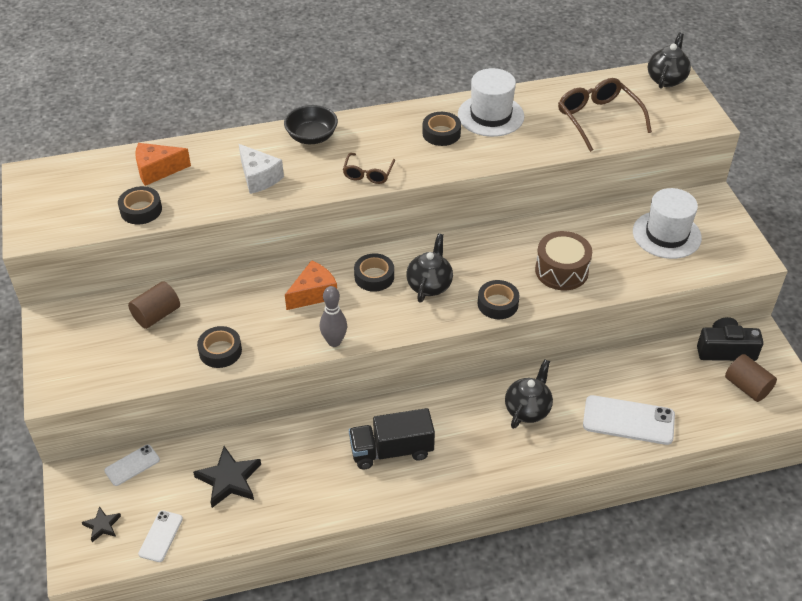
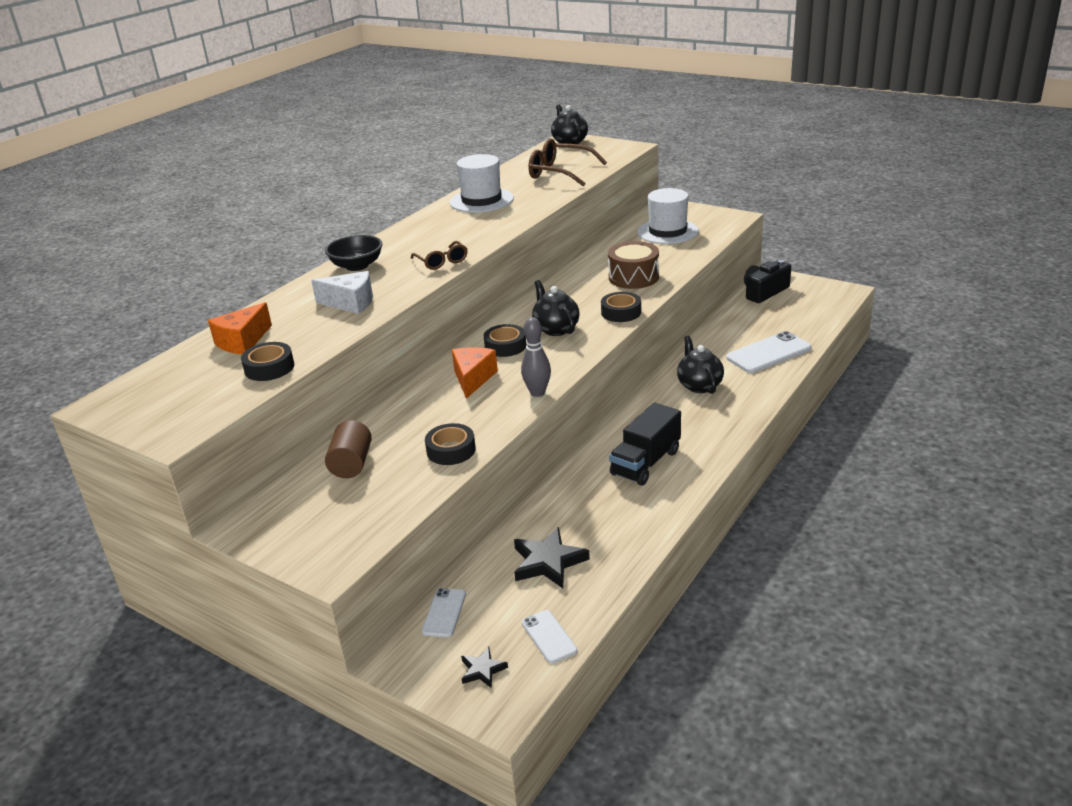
camera: 40 degrees left, 15 degrees down
black tape [422,112,461,146] -> none
brown cylinder [725,354,777,402] -> none

